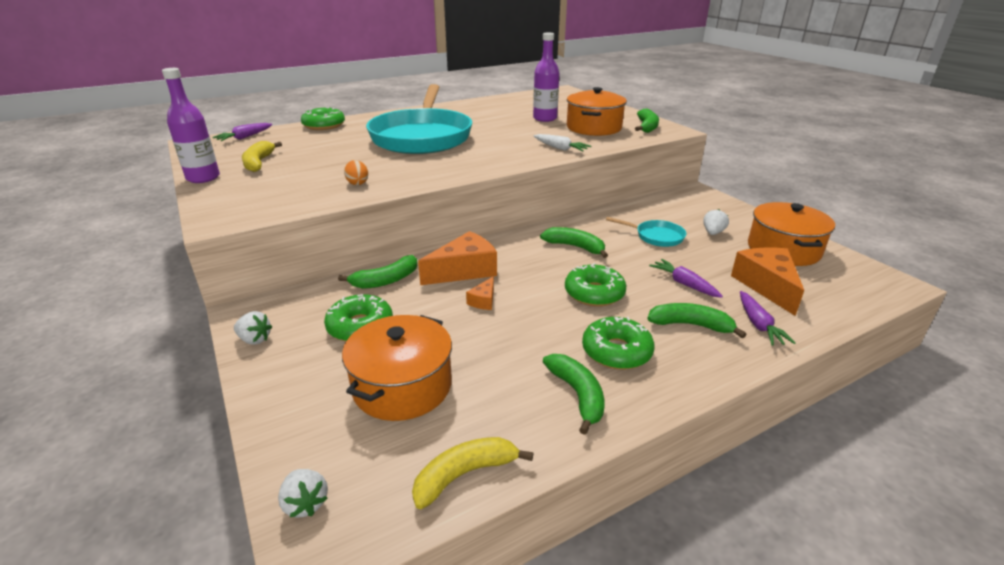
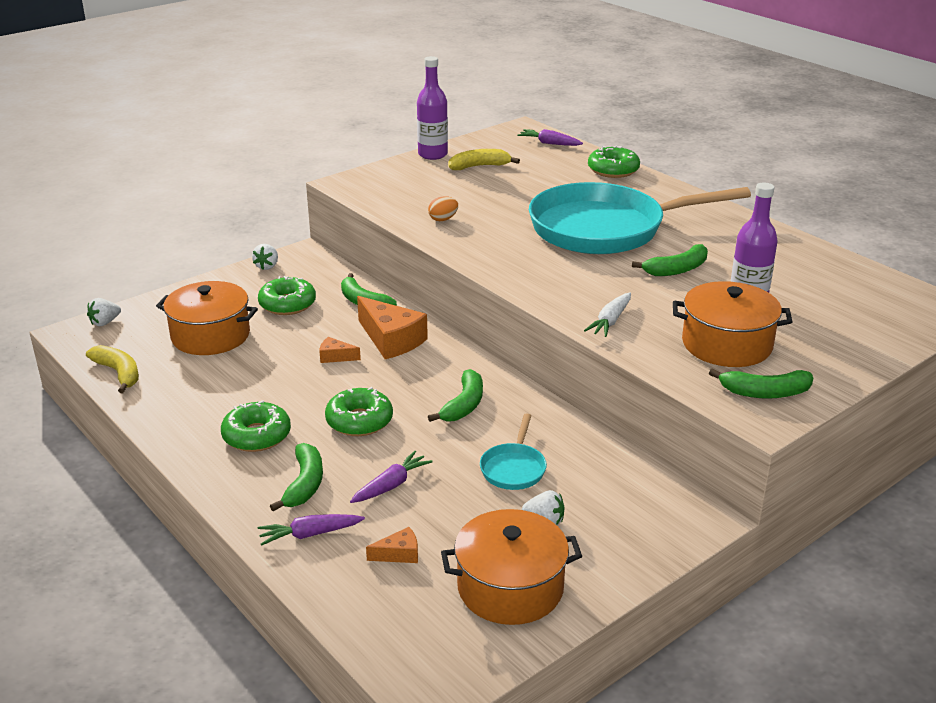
camera: 80 degrees right, 0 degrees up
green banana [543,354,604,435] -> green banana moved to [632,244,708,276]
orange cheese [731,247,804,316] -> orange cheese [366,527,418,563], size x0.48

